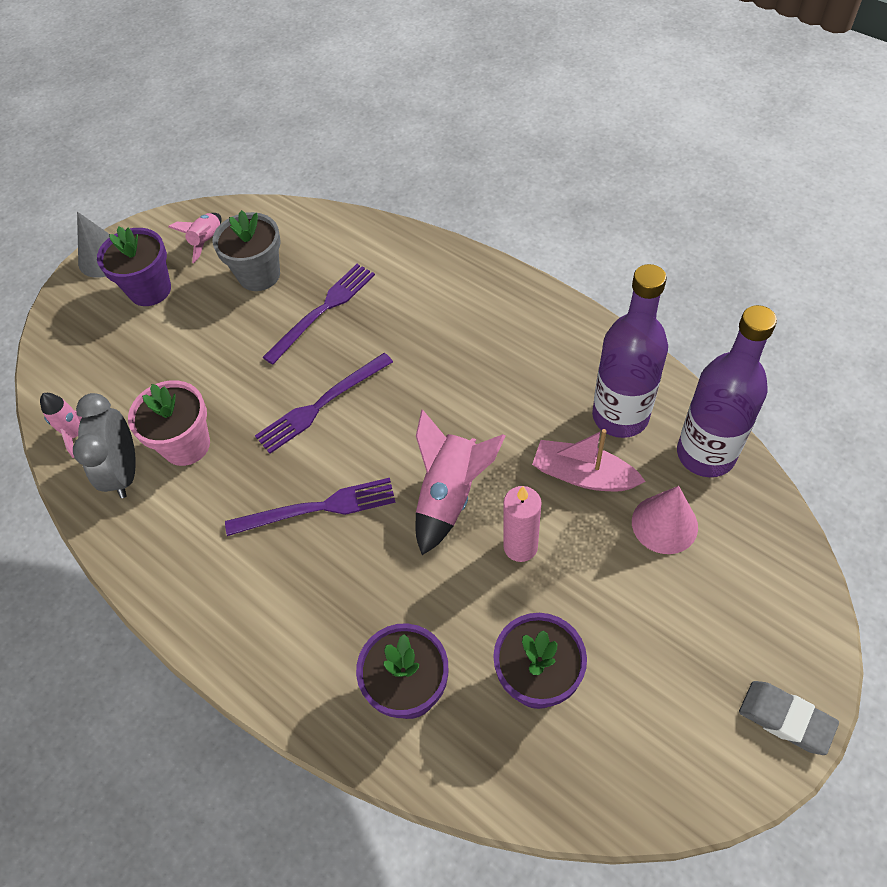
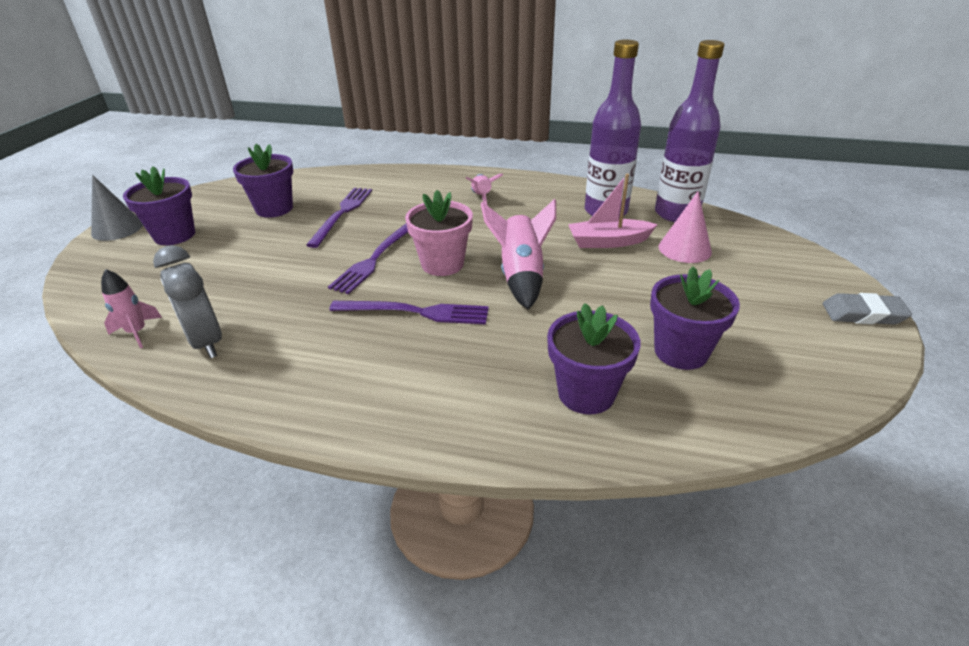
camera: 30 degrees left, 20 degrees down
pink flower pot [128,380,210,466] -> pink flower pot moved to [405,190,473,276]
pink rocket [168,213,222,263] -> pink rocket moved to [466,174,503,206]
grey flower pot [212,210,281,291] -> purple flower pot [233,144,293,218]
purple fork [225,478,396,536] -> purple fork turned 45 degrees clockwise [329,301,489,324]
pink candle [503,486,541,562] -> none

